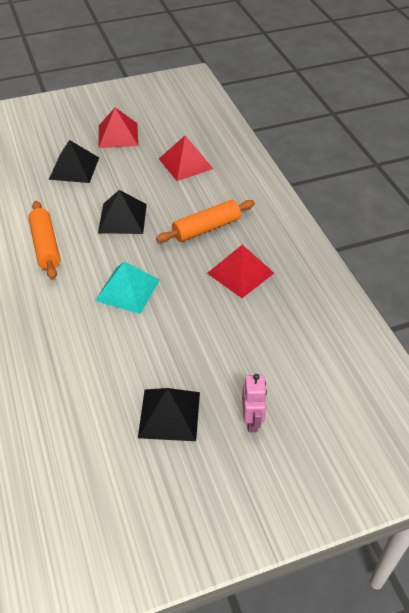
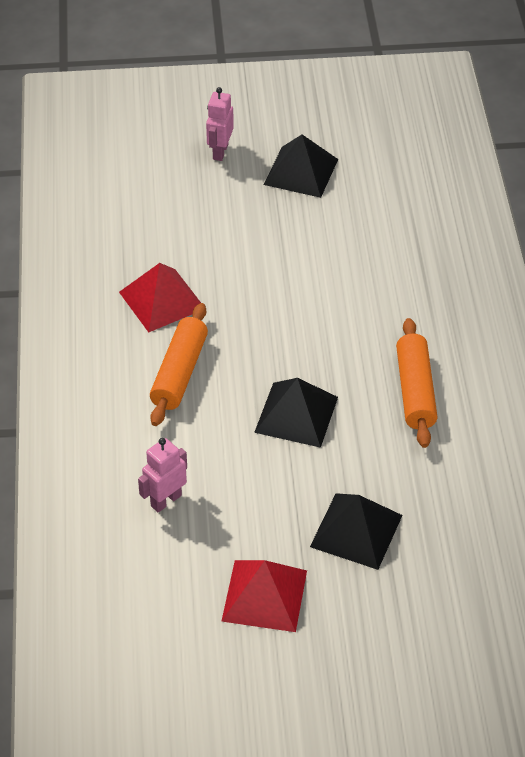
camera: 165 degrees left, 0 degrees up
turquoise pyramid [95,262,160,314] -> none
orange rolling pin [156,200,255,242] -> orange rolling pin turned 60 degrees counterclockwise [150,303,208,426]
red pyramid [159,136,213,181] -> pink robot [138,438,187,512]

